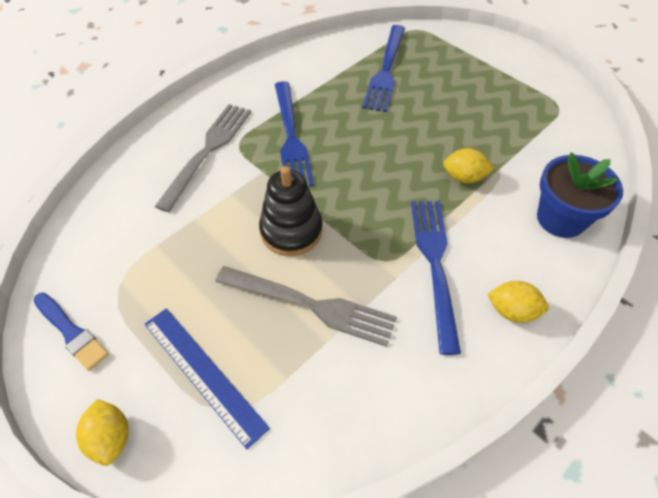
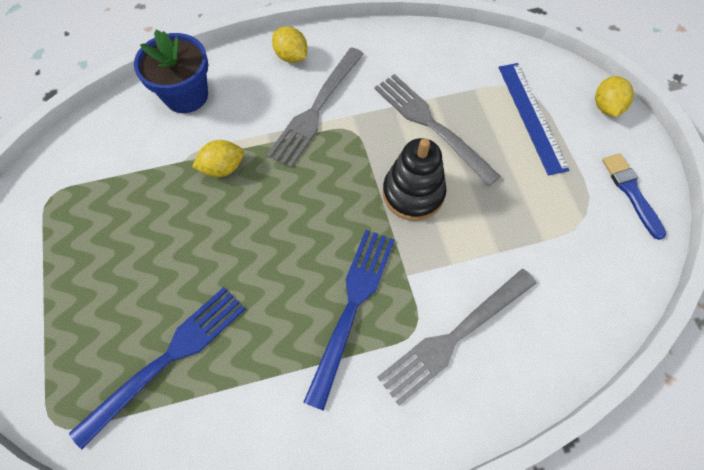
camera: 150 degrees left, 10 degrees up
blue fork [411,201,461,355] -> grey fork [267,47,364,168]
yellow lemon [443,148,494,183] -> yellow lemon turned 60 degrees counterclockwise [192,140,244,177]

